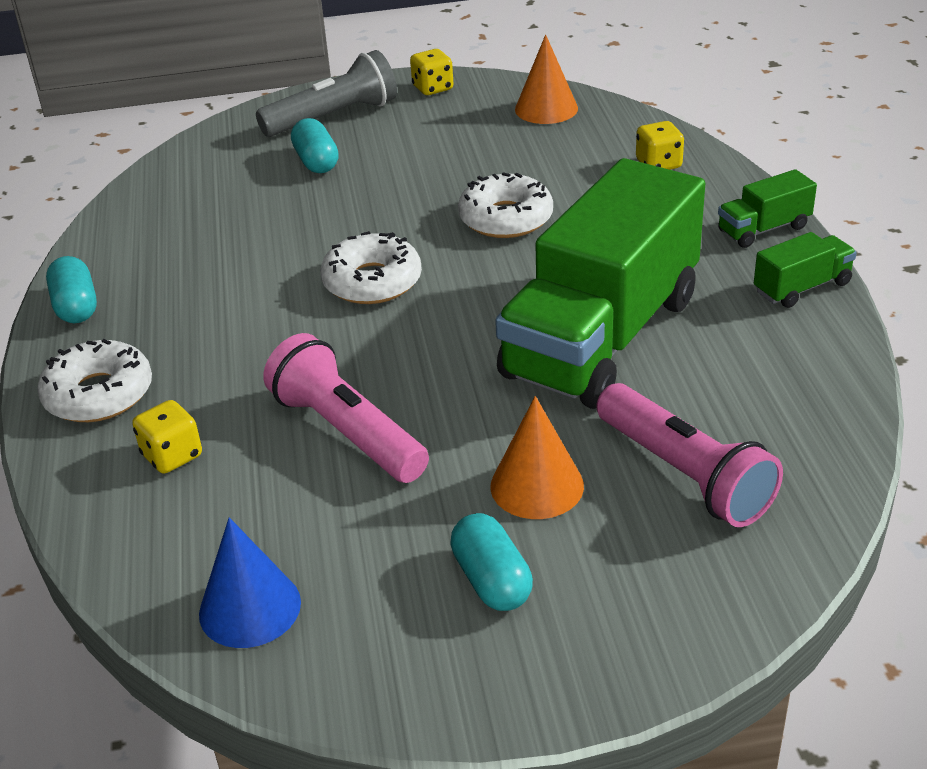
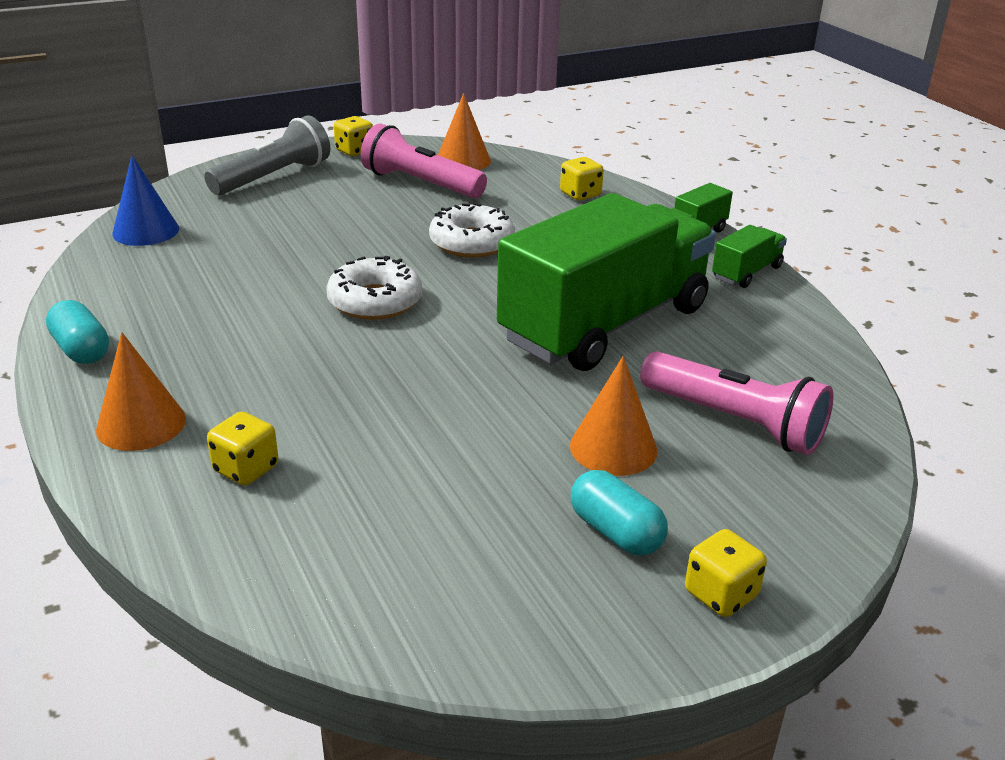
camera: 20 degrees left, 5 degrees down
white donut [37,339,152,422] -> orange cone [96,332,186,451]
blue cone [199,517,301,648] -> blue cone moved to [112,155,179,246]
pink flashlight [263,333,429,483] -> pink flashlight moved to [361,124,487,198]
turquoise capsule [291,118,339,173] -> none
green truck [495,158,705,409] -> green truck turned 150 degrees counterclockwise [497,193,716,371]
none -> yellow dice [685,529,767,617]

